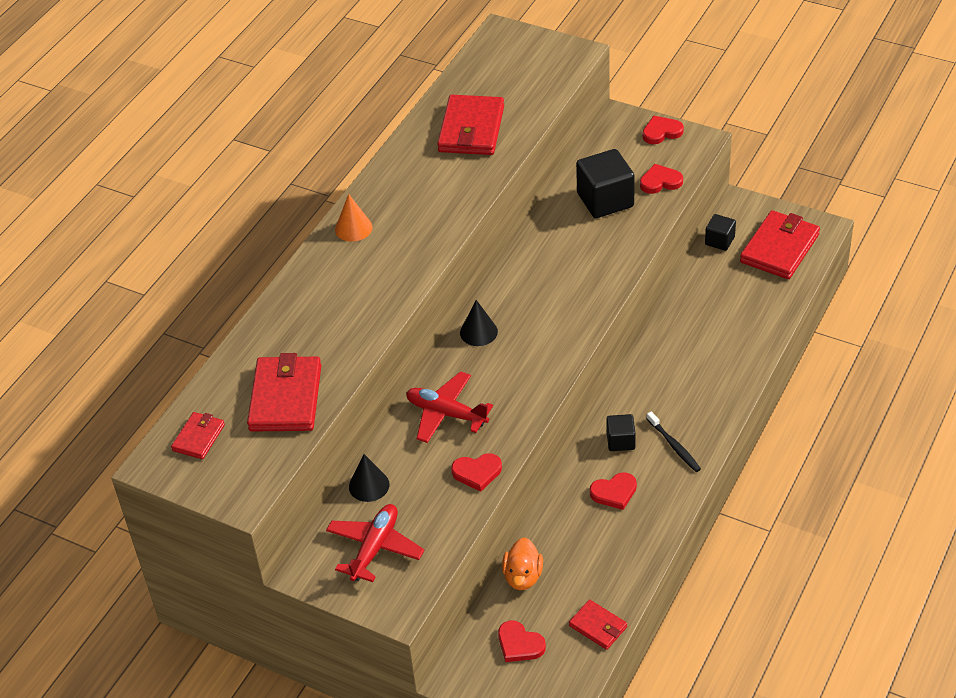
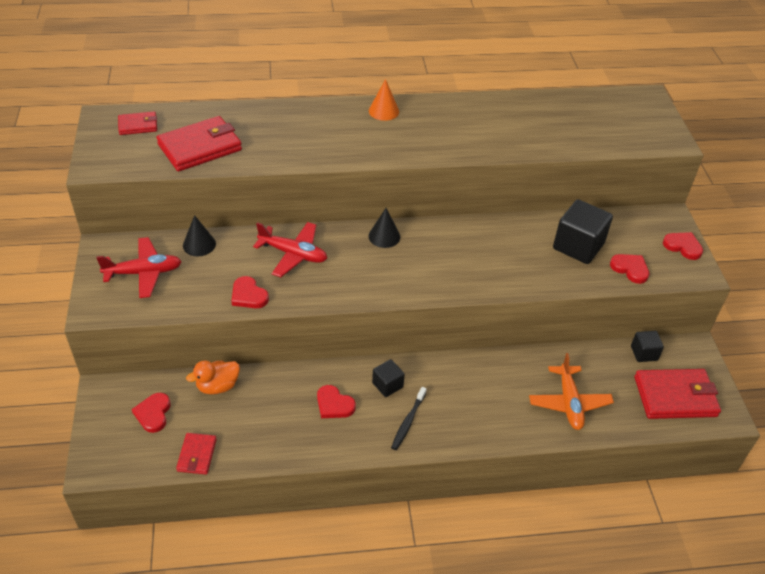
camera: 50 degrees right, 0 degrees up
red plane [406,371,493,443] -> red plane turned 120 degrees clockwise [253,222,327,277]
red wallet [437,95,504,155] -> none
none -> orange plane [529,353,614,430]

